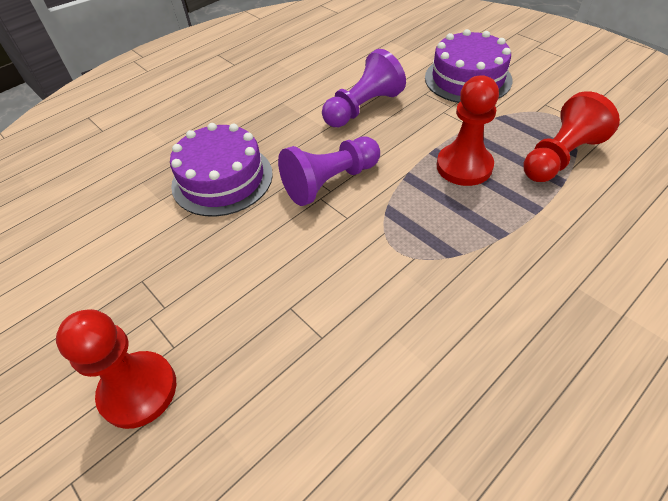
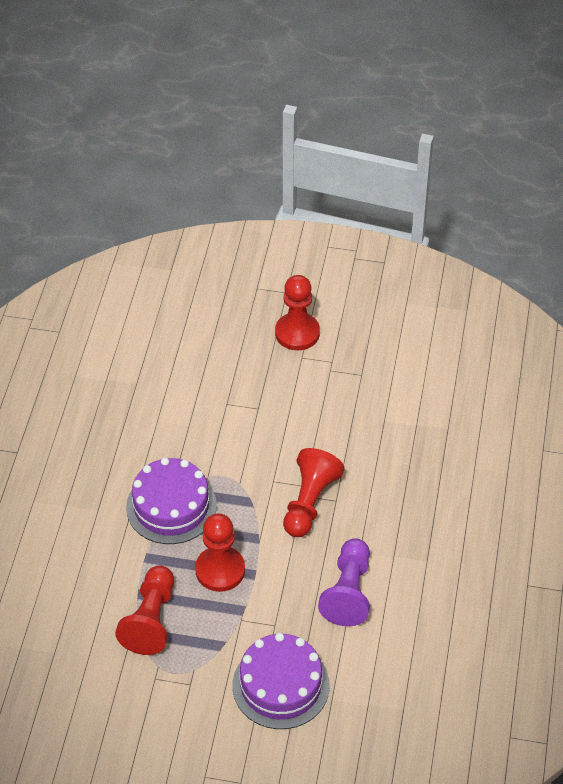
camera: 140 degrees right, 0 degrees up
purple cake [170,123,273,216] -> purple cake moved to [126,457,217,544]
purple pawn [278,137,380,206] -> red pawn [283,448,344,537]

